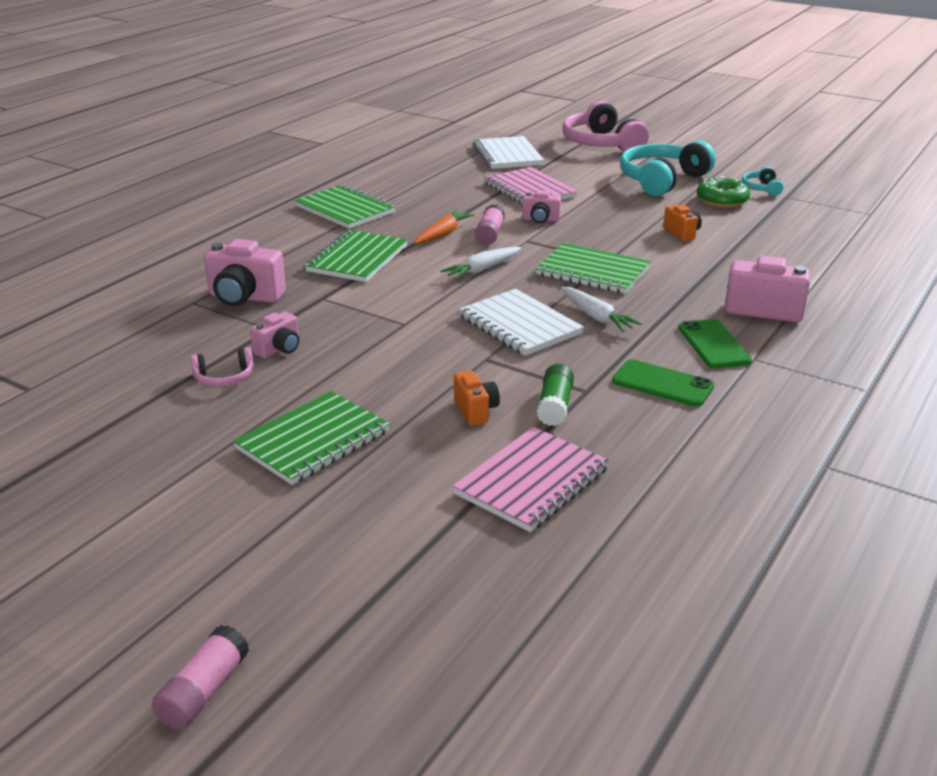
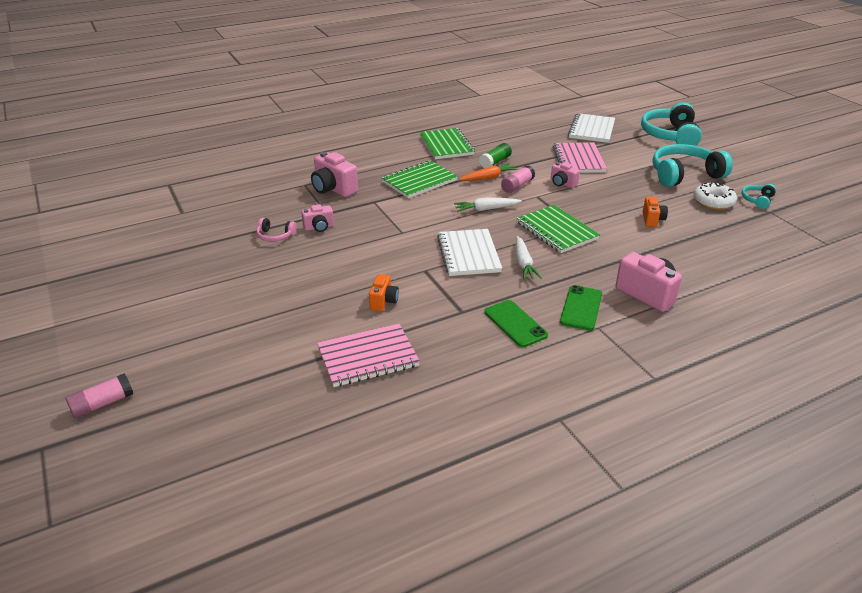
camera: 30 degrees right, 5 degrees up
green notebook [233,391,390,485] -> none
green glue stick [537,364,574,426] -> green glue stick moved to [479,143,512,168]
pink headphones [562,101,649,151] -> turquoise headphones [641,102,702,146]
green donut [697,176,750,208] -> white donut [693,183,737,210]

